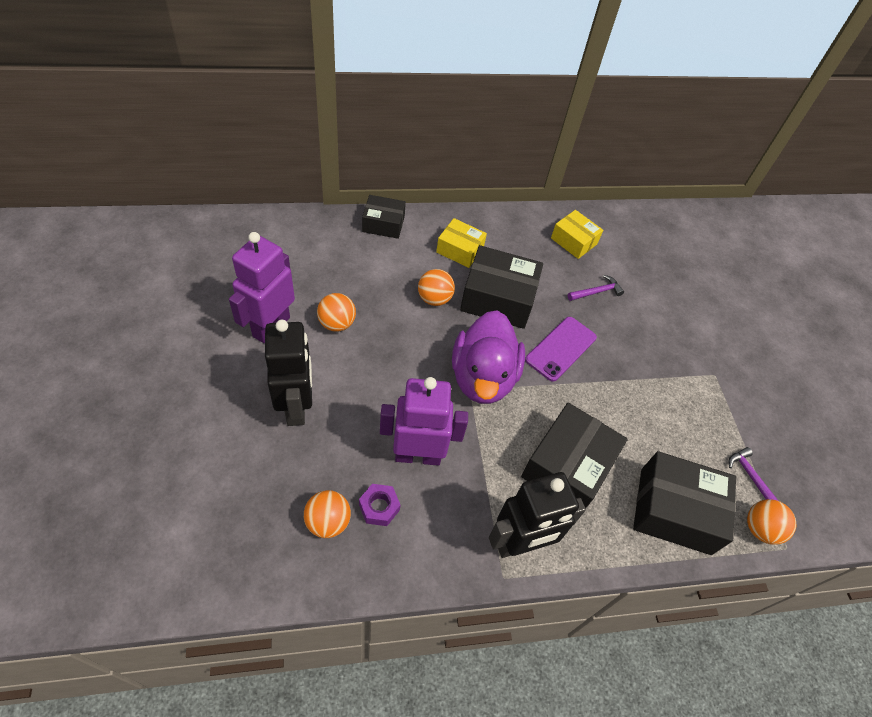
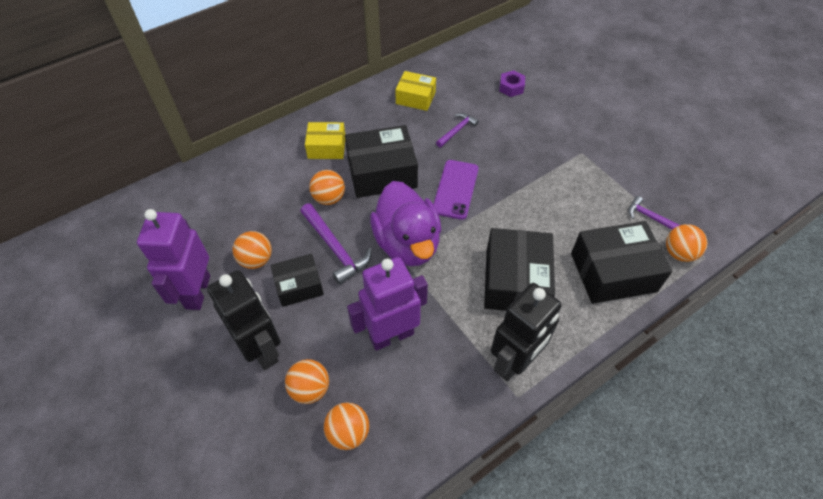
camera: 20 degrees left, 0 degrees up
purple nut [359,484,400,526] -> purple nut moved to [499,70,525,97]
black box [362,195,406,239] -> black box moved to [271,253,324,307]
none -> orange ball [285,359,329,404]
none -> purple hammer [300,203,371,285]

